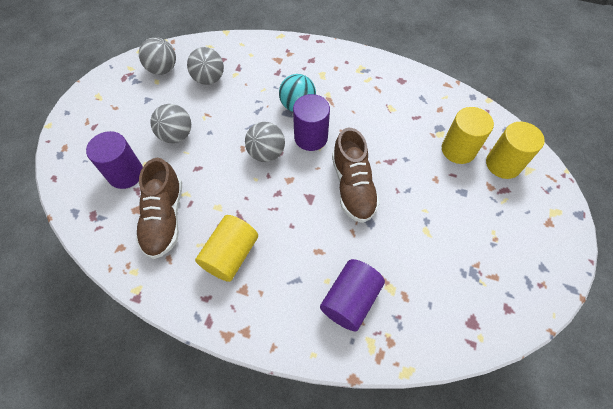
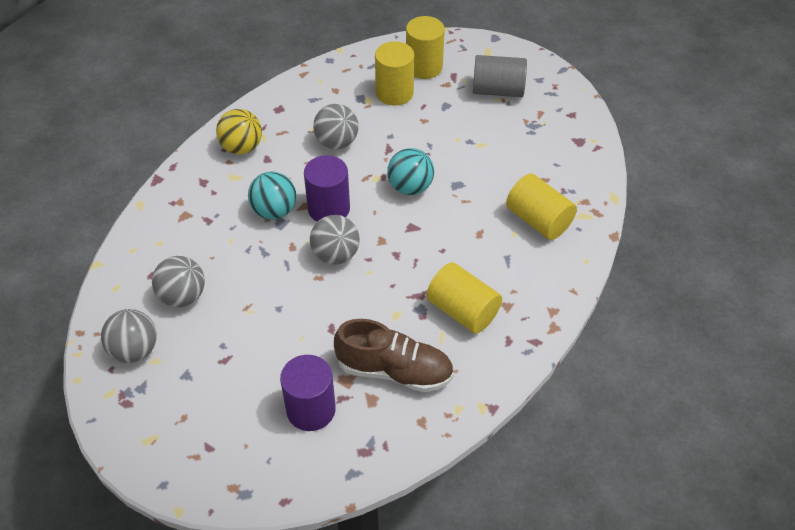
camera: 75 degrees left, 10 degrees down
grey ball [150,104,191,143] -> grey ball moved to [313,104,359,149]
purple cylinder [320,259,385,331] -> yellow cylinder [506,173,577,240]
brown shoe [332,128,380,223] -> turquoise ball [387,148,434,195]
none -> yellow ball [216,109,262,154]
none -> grey cylinder [473,55,527,97]

